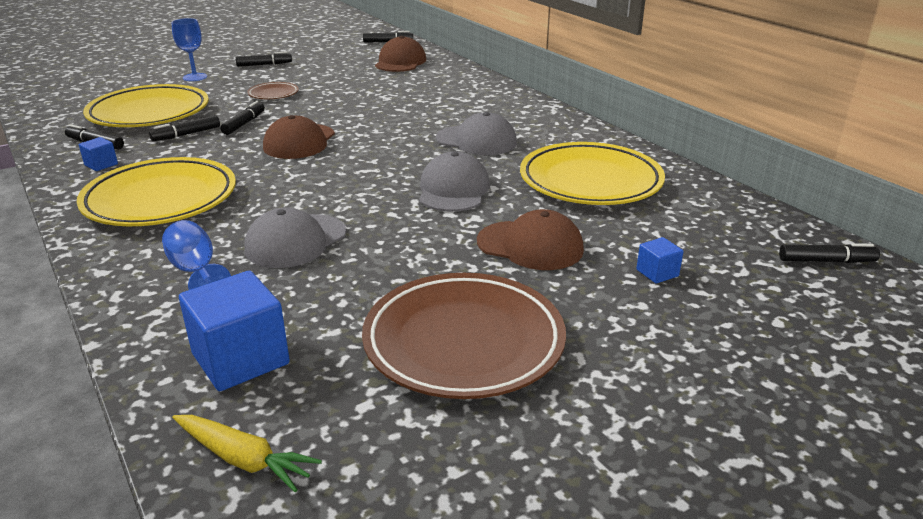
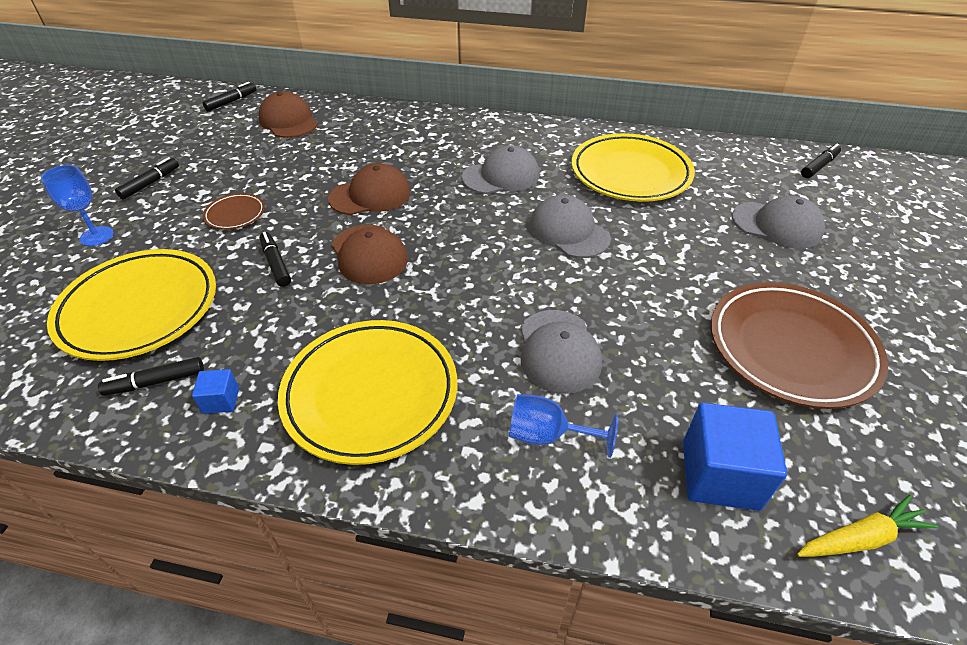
camera: 45 degrees left, 15 degrees up
black marker [149,115,220,141] -> none
brown cap [477,209,584,270] -> brown cap moved to [328,163,411,215]
blue cube [636,237,684,284] -> grey cap [732,196,825,249]

